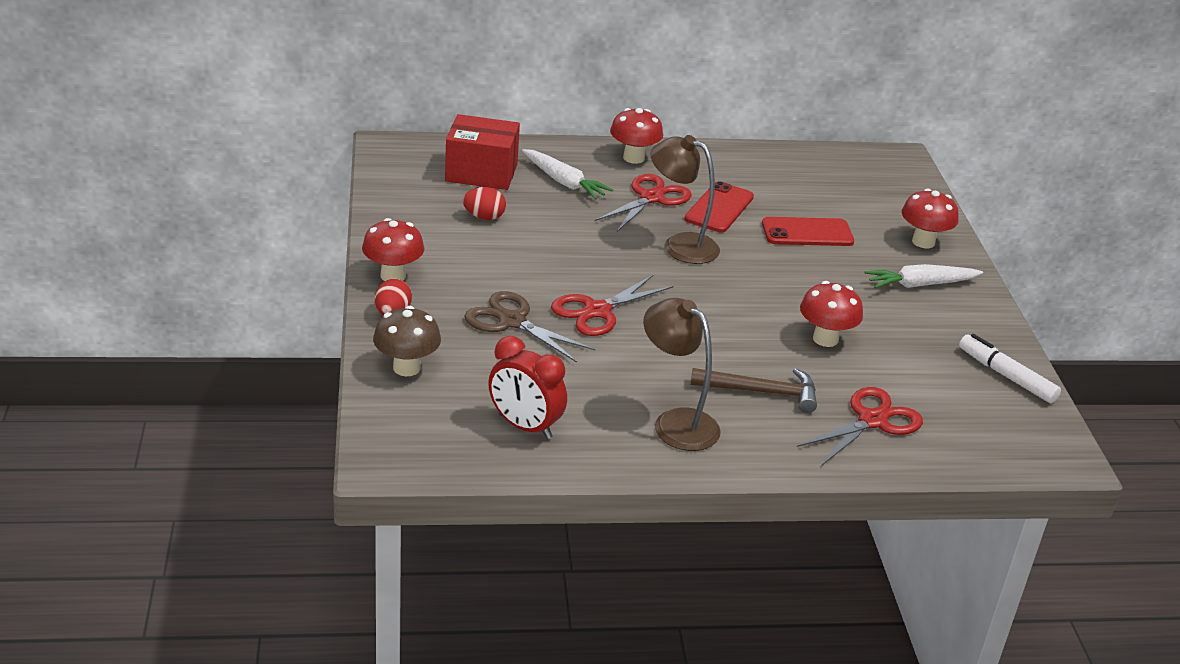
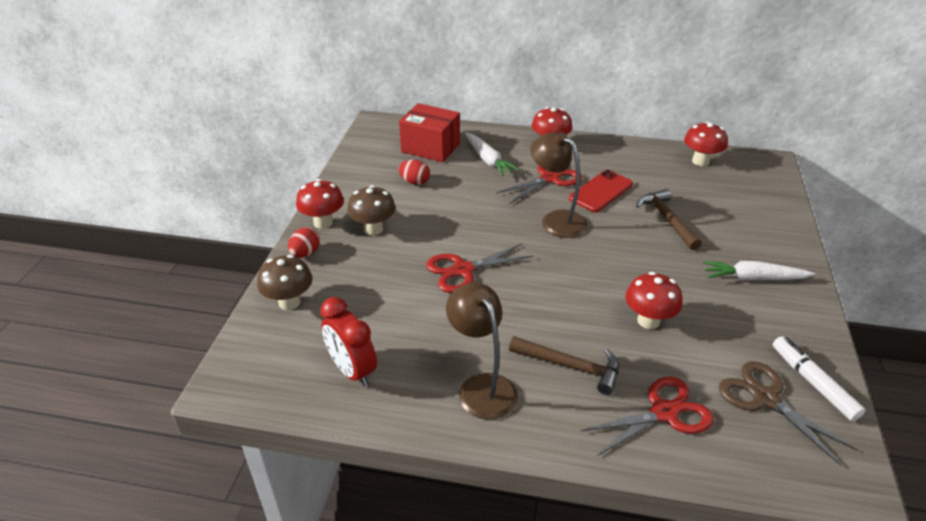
camera: 20 degrees right, 5 degrees up
brown scissors [464,291,595,363] -> brown scissors moved to [719,361,858,466]
red phone [762,217,854,246] -> brown hammer [636,189,702,250]
red mushroom [902,189,959,248] -> red mushroom moved to [684,122,728,166]
none -> brown mushroom [347,185,396,236]

